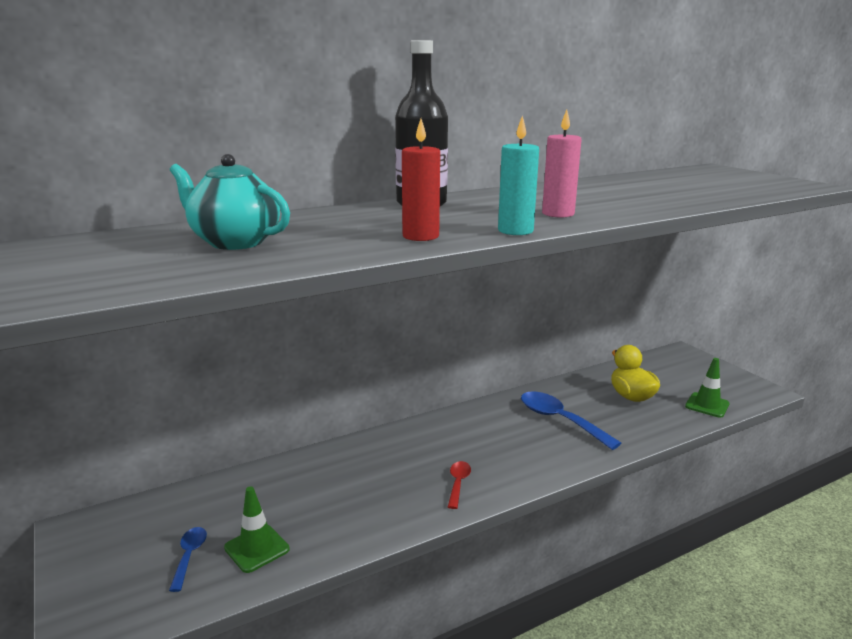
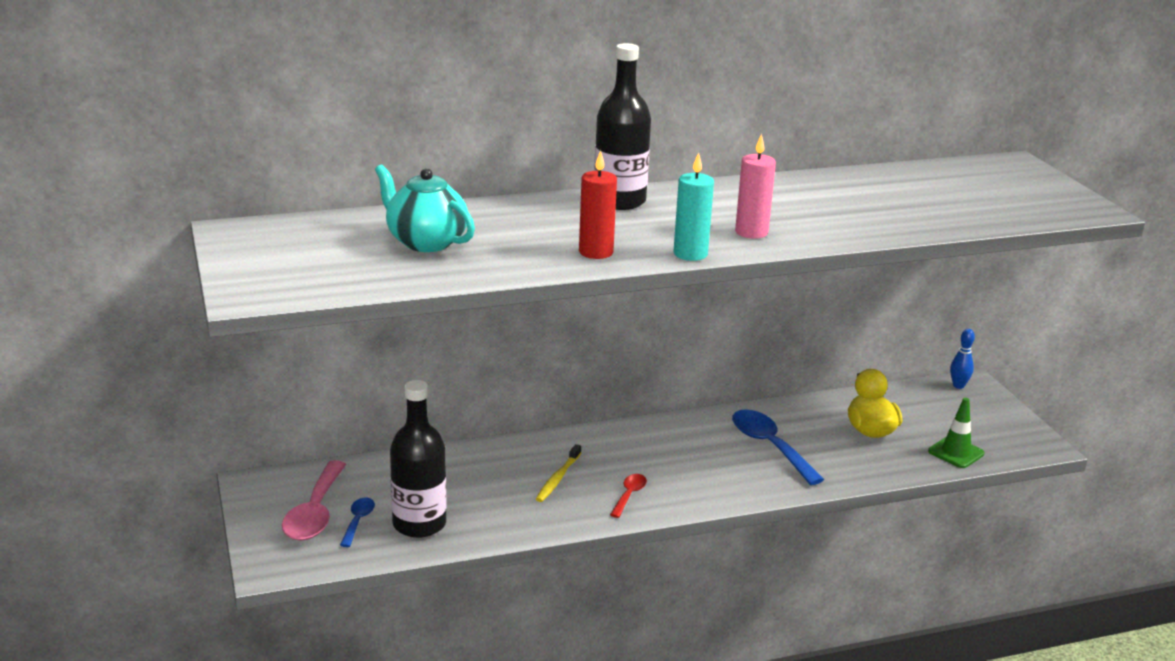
camera: 10 degrees right, 5 degrees up
green traffic cone [224,486,290,573] -> black bottle [390,380,447,538]
none -> pink spoon [282,460,346,540]
none -> yellow toothbrush [536,444,581,502]
none -> blue bowling pin [950,329,975,389]

